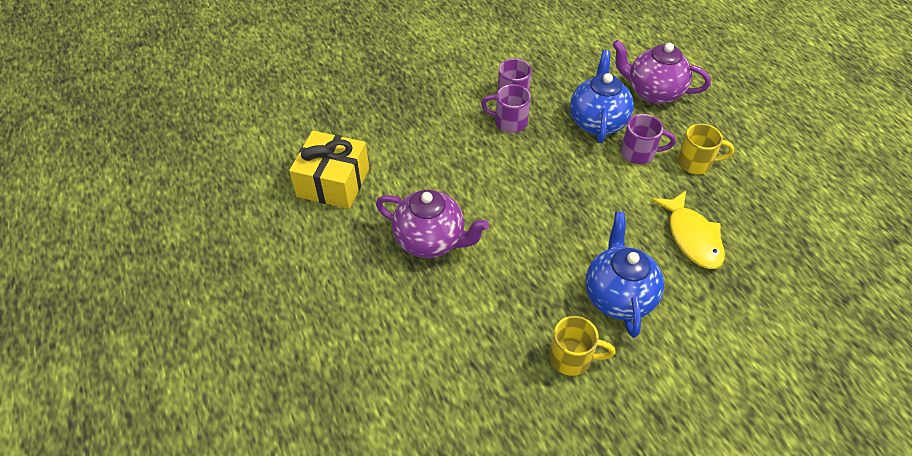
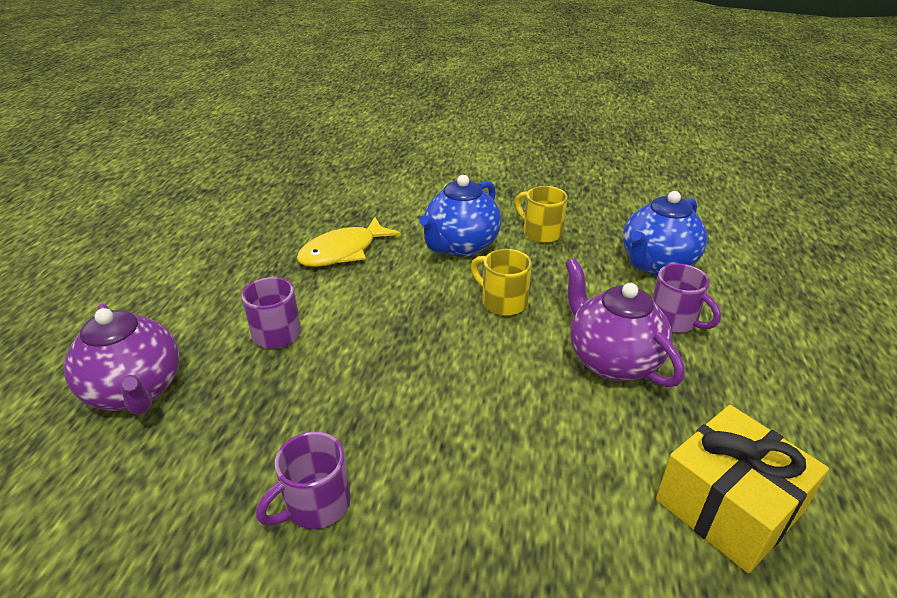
camera: 145 degrees left, 15 degrees down
purple mug [481,84,531,133] -> purple mug moved to [652,263,721,333]
blue teapot [570,50,634,143] -> blue teapot moved to [623,191,707,275]
yellow fish [652,191,725,269] -> yellow fish turned 150 degrees counterclockwise [297,217,400,267]
yellow mug [677,124,734,174] -> yellow mug moved to [471,249,532,316]

